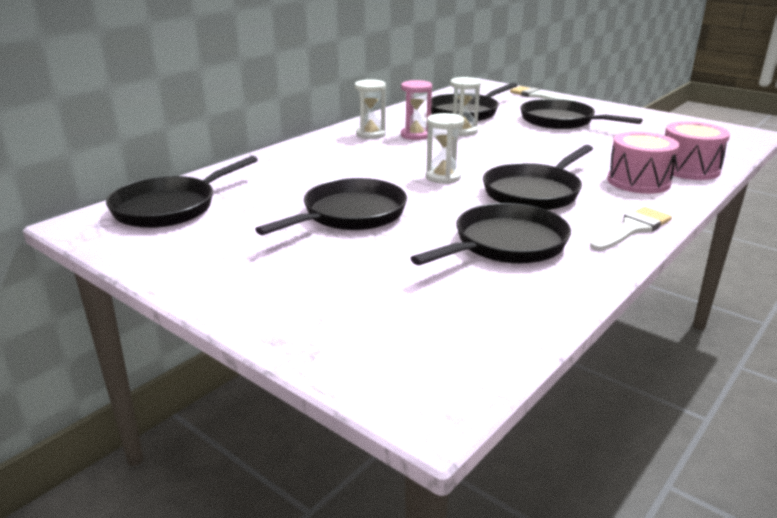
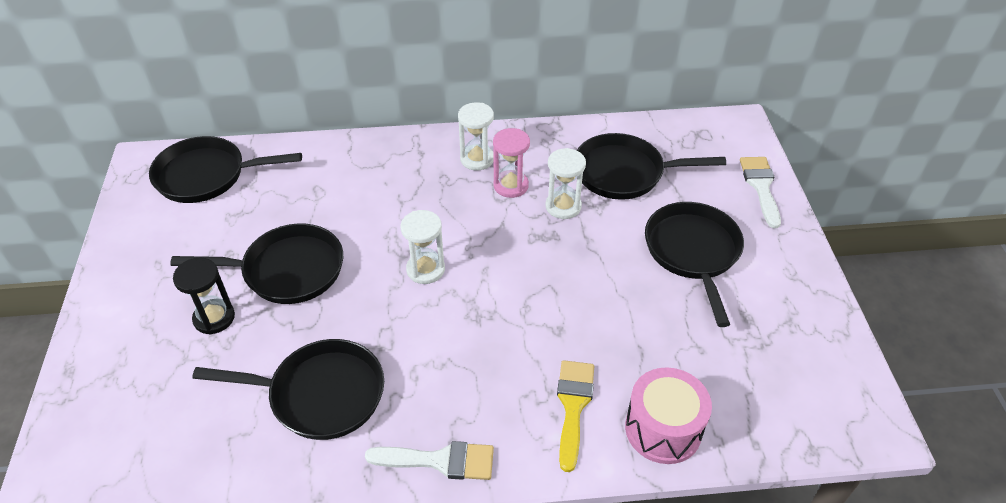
camera: 45 degrees right, 20 degrees up
black pan [483,145,593,210] -> none
pink drum [607,132,679,194] -> yellow brush [557,360,594,472]
none -> black hourglass [173,258,235,334]

